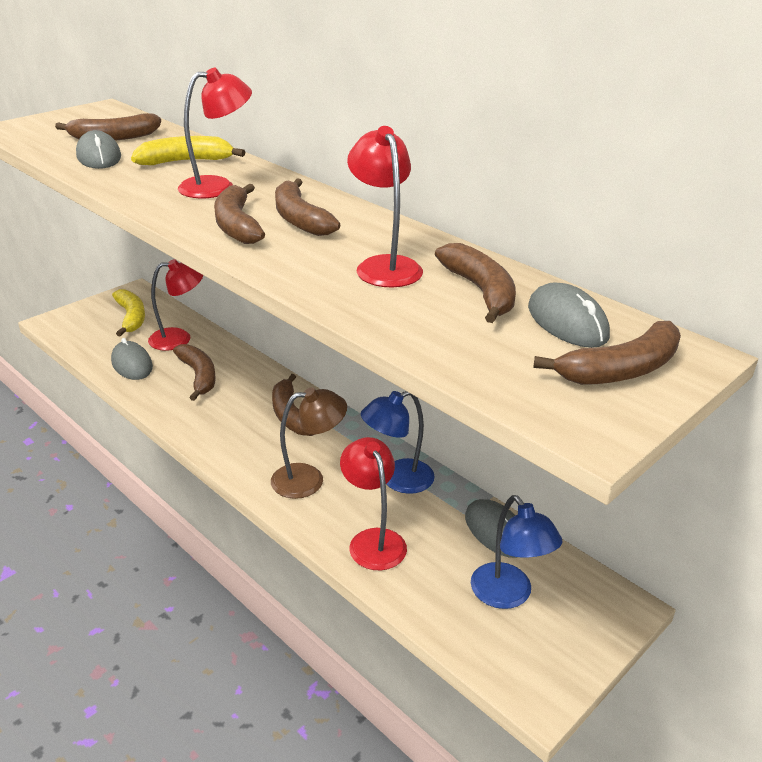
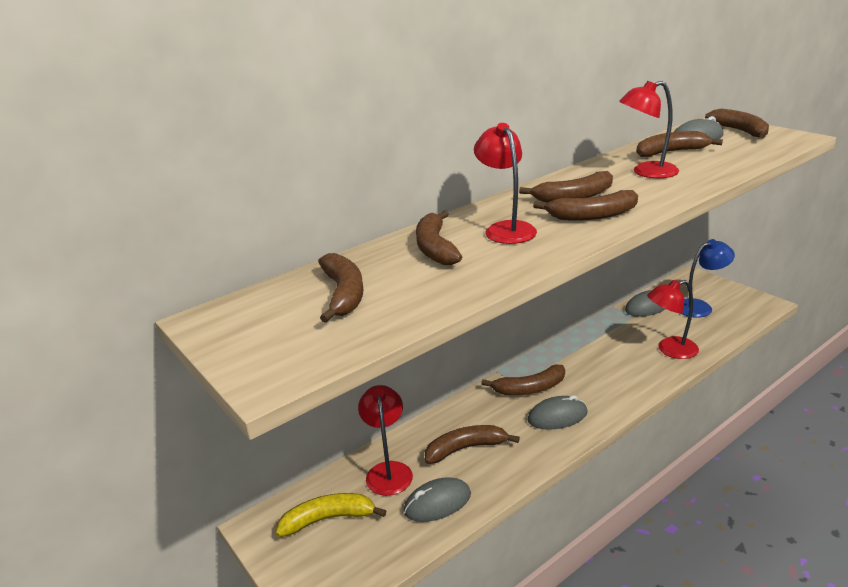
camera: 80 degrees left, 5 degrees down
grey mouse [76,130,121,169] -> grey mouse moved to [527,395,588,430]
yellow banana [131,136,245,165] -> brown banana [416,210,462,265]
brown lamp [271,387,347,499] -> none
blue lamp [361,391,435,494] -> none

